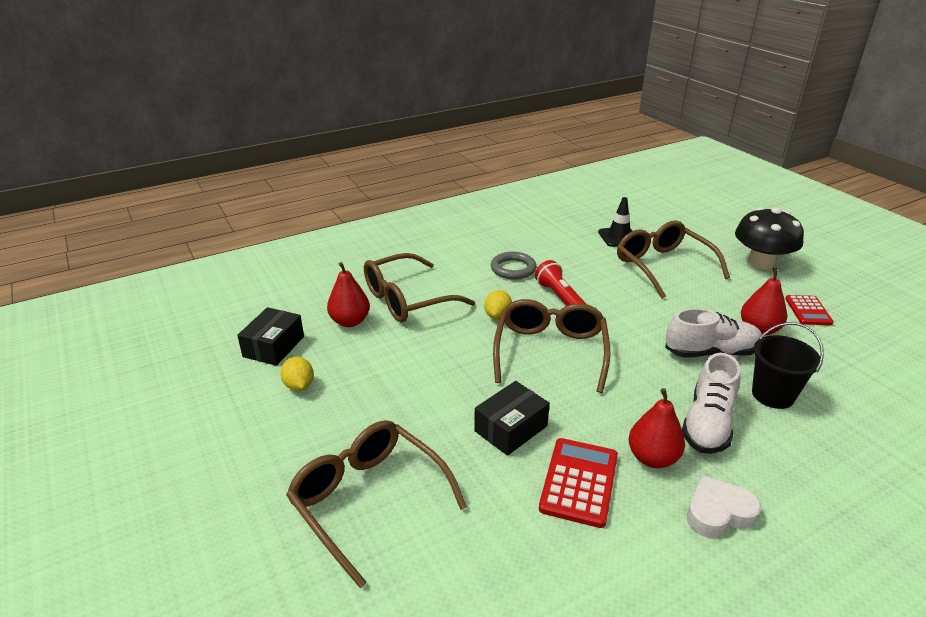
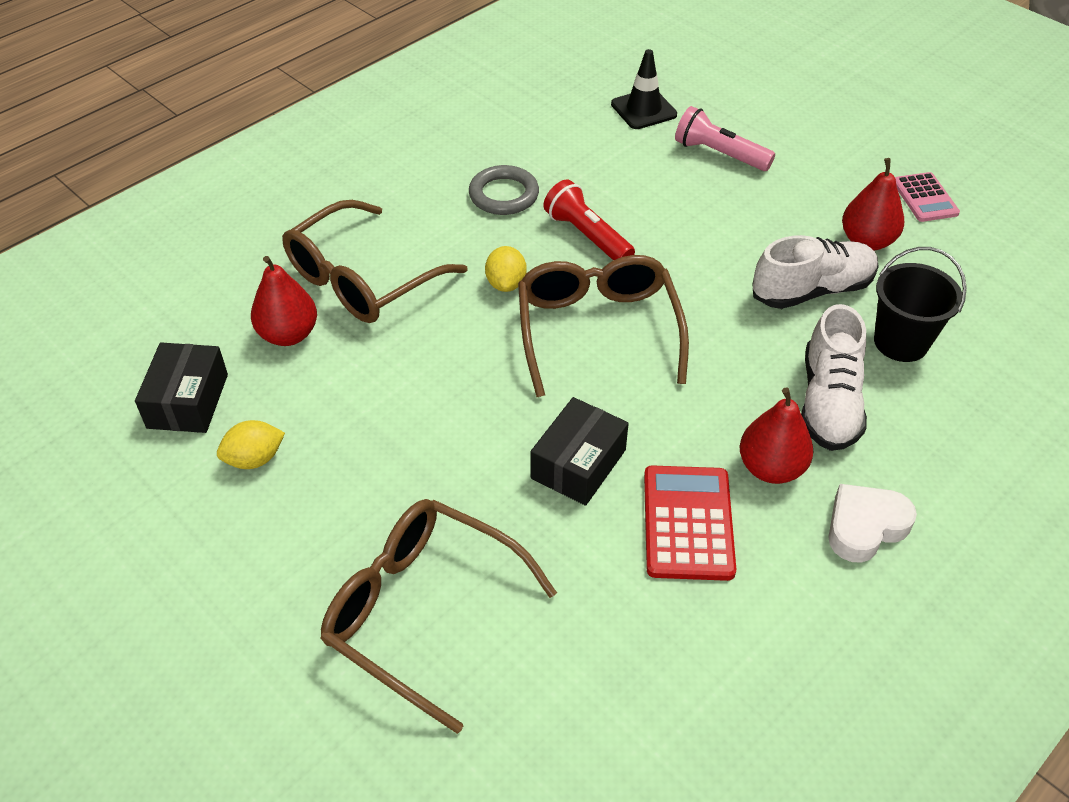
camera: 15 degrees left, 15 degrees up
yellow lemon [280,357,314,391] -> yellow lemon turned 75 degrees counterclockwise [217,420,285,469]
brown glasses [617,220,730,299] -> pink flashlight [675,106,775,171]
black mushroom [735,207,804,270] -> none
red calculator [785,295,834,325] -> pink calculator [895,172,960,222]

